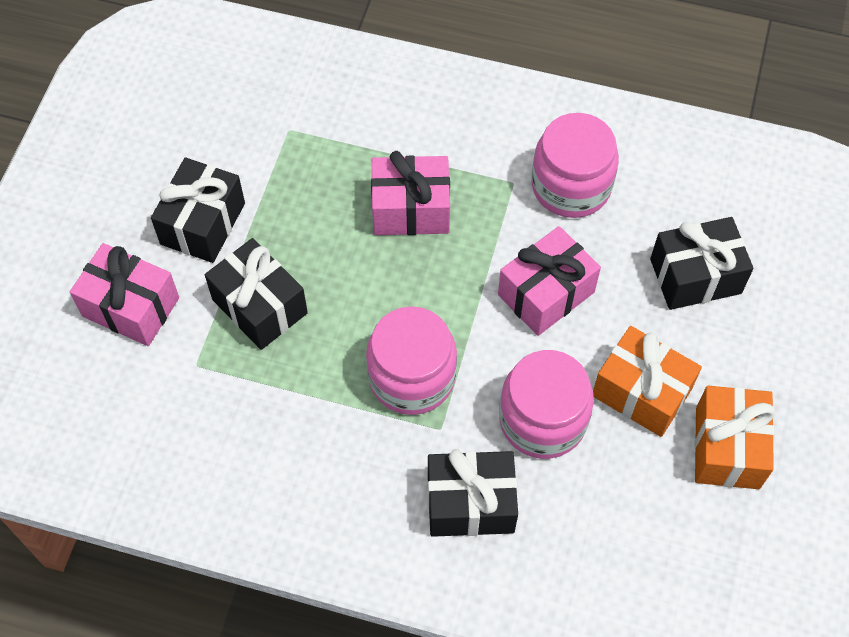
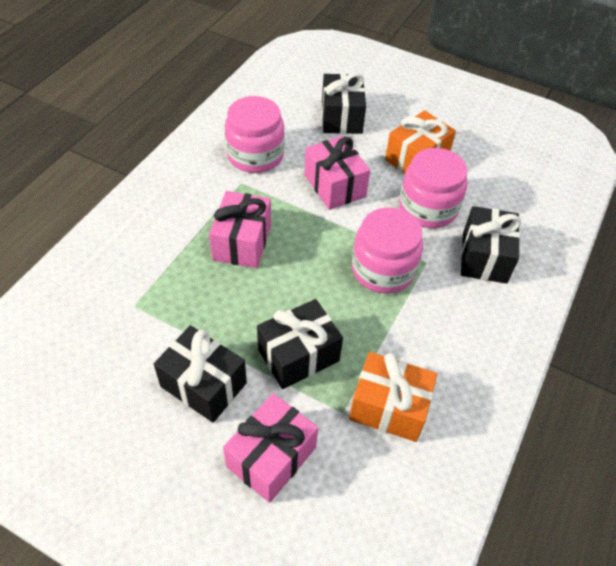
camera: 80 degrees left, 10 degrees down
orange gift [695,386,775,489] -> orange gift moved to [349,352,437,442]

